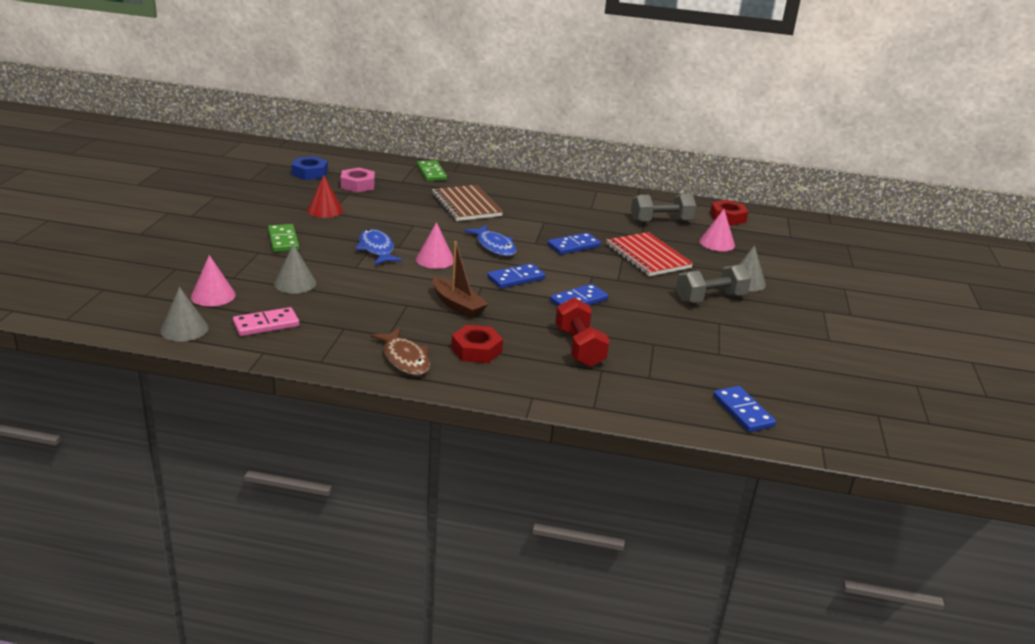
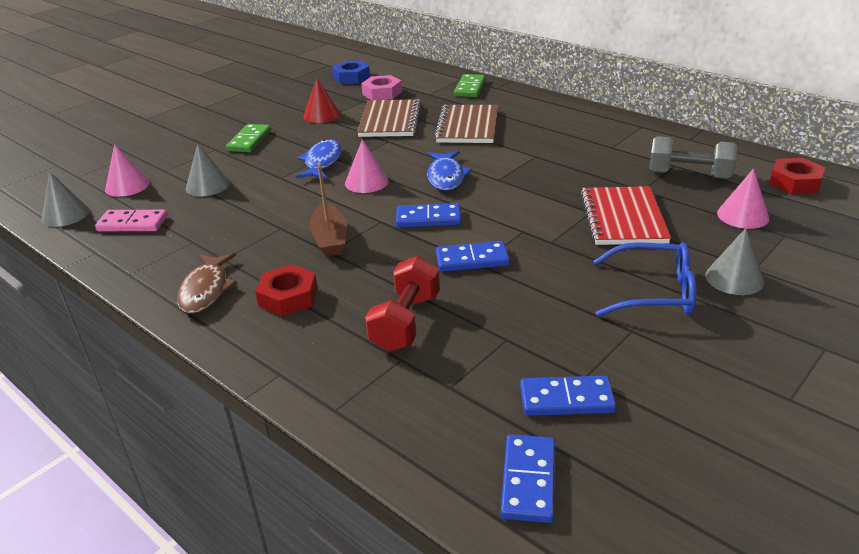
camera: 35 degrees right, 5 degrees up
blue domino [548,233,601,255] -> blue domino moved to [520,376,616,416]
grey dumbbell [676,264,751,303] -> blue glasses [593,242,696,317]
none -> brown notebook [357,99,421,137]

